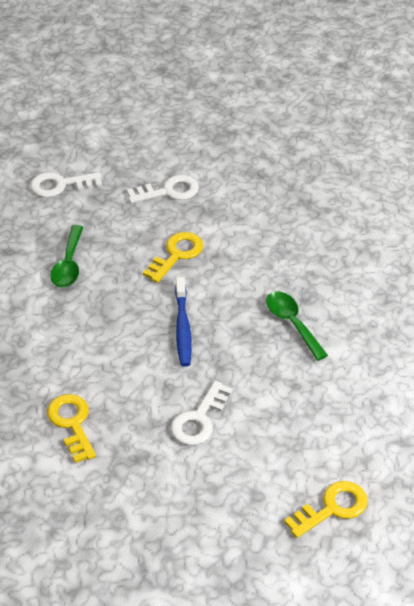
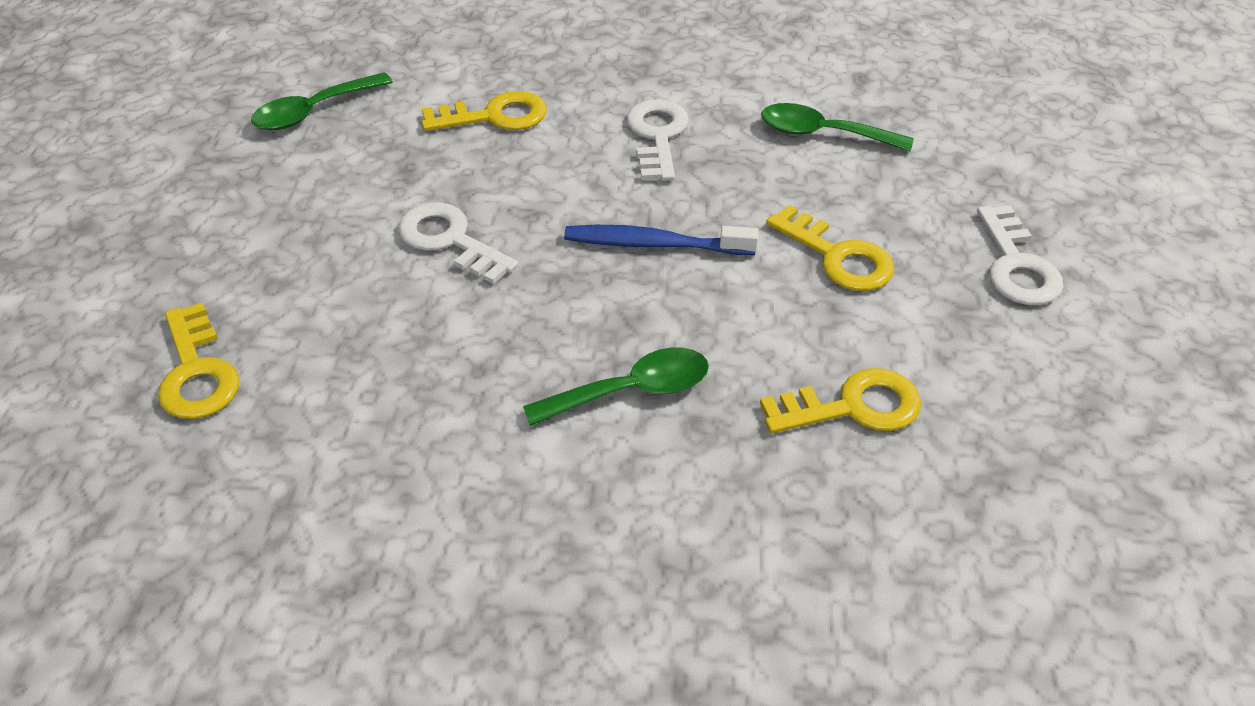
camera: 100 degrees right, 0 degrees up
white key [30,172,102,198] -> white key moved to [626,99,689,181]
none -> green spoon [251,72,393,130]
none -> yellow key [760,368,921,433]

